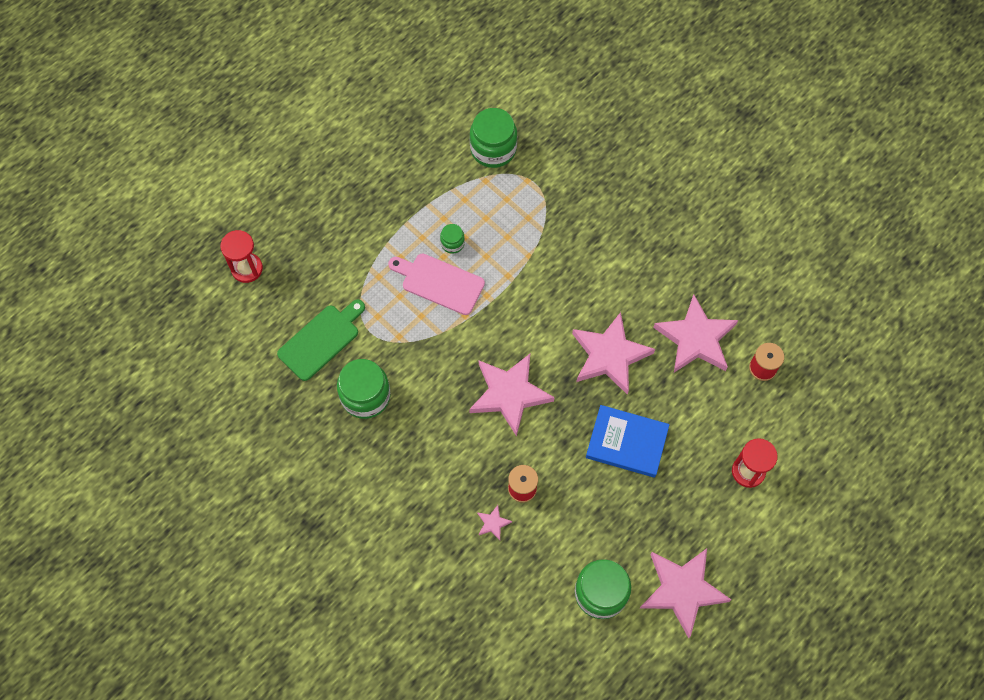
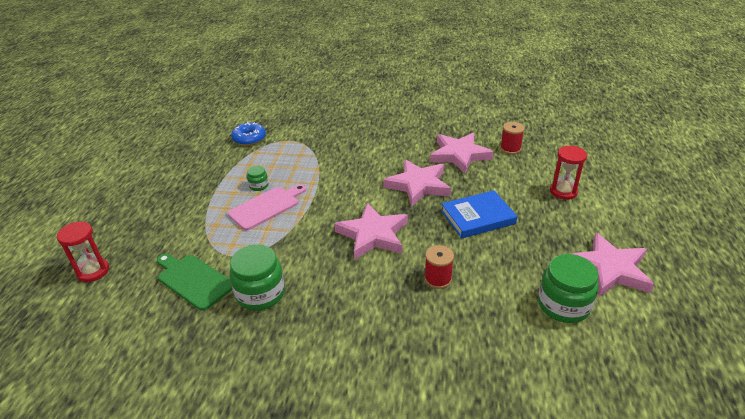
camera: 35 degrees left, 30 degrees down
green cutting board [277,299,365,381] -> green cutting board turned 60 degrees counterclockwise [157,254,233,311]
pink cutting board [388,253,485,315] -> pink cutting board turned 150 degrees clockwise [228,184,306,230]
green jar [470,108,517,168] -> blue donut [231,122,266,146]
pink star [477,505,512,540] -> none

